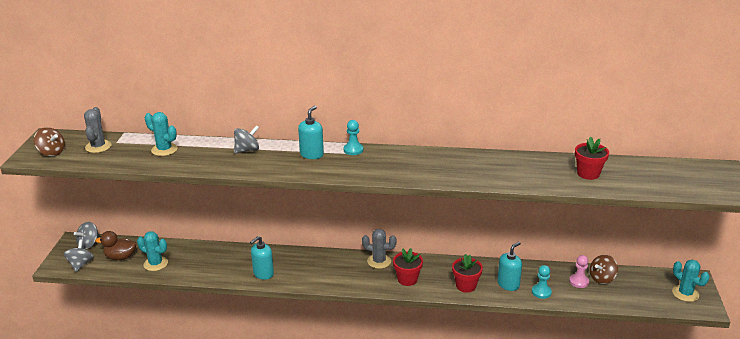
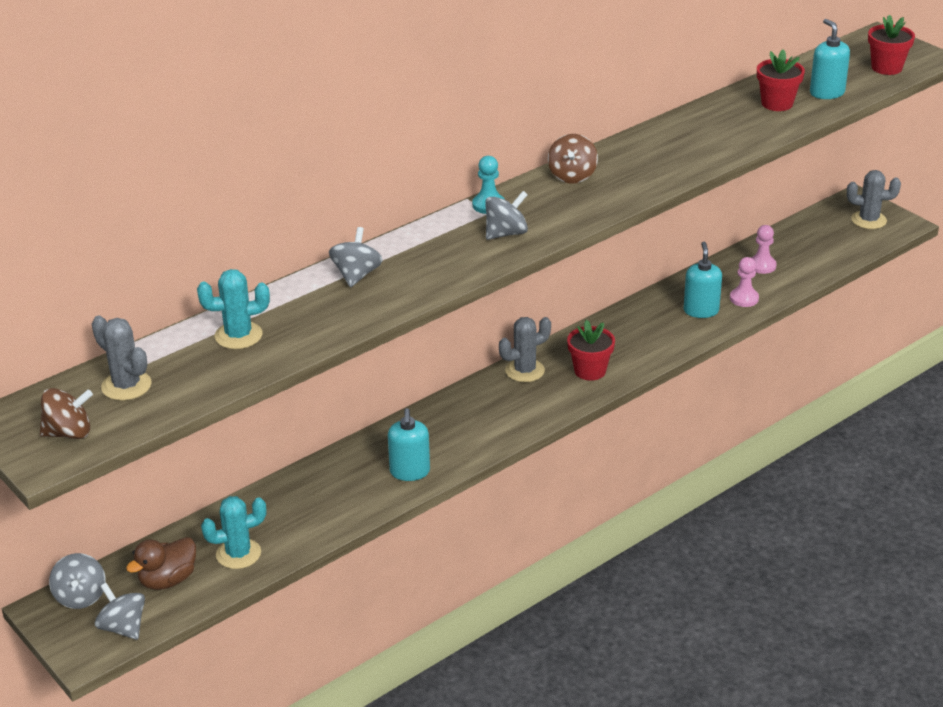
camera: 45 degrees left, 5 degrees up
turquoise soap dispenser [298,106,324,159] -> turquoise soap dispenser moved to [810,19,850,99]
red flower pot [452,254,483,293] -> red flower pot moved to [868,15,915,75]
turquoise pawn [532,265,552,299] -> pink pawn [730,257,759,307]
brown spinning top [590,255,618,284] -> brown spinning top moved to [548,134,598,184]
turquoise cactus [672,260,709,302] -> grey cactus [847,170,901,229]
none -> grey spinning top [485,191,528,240]

